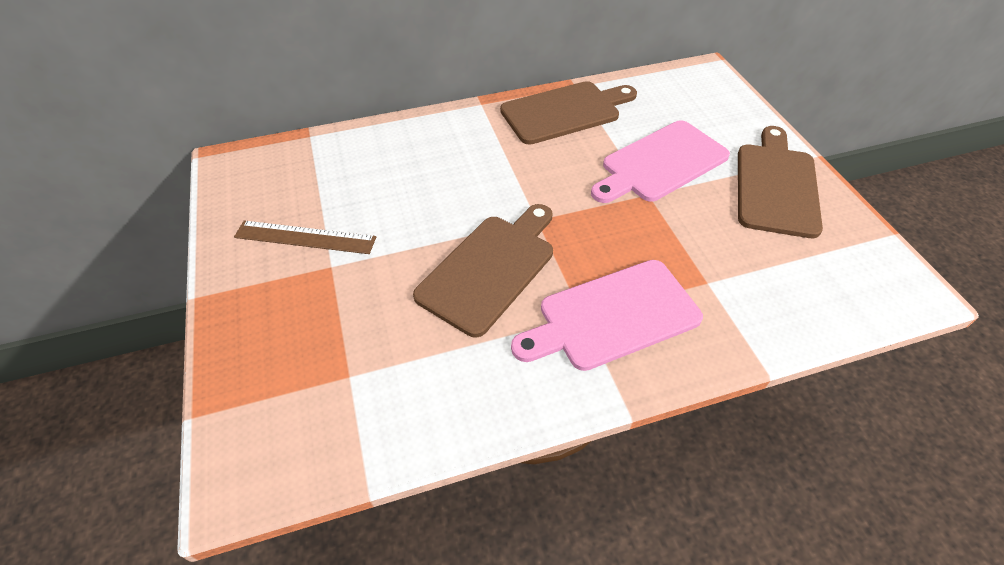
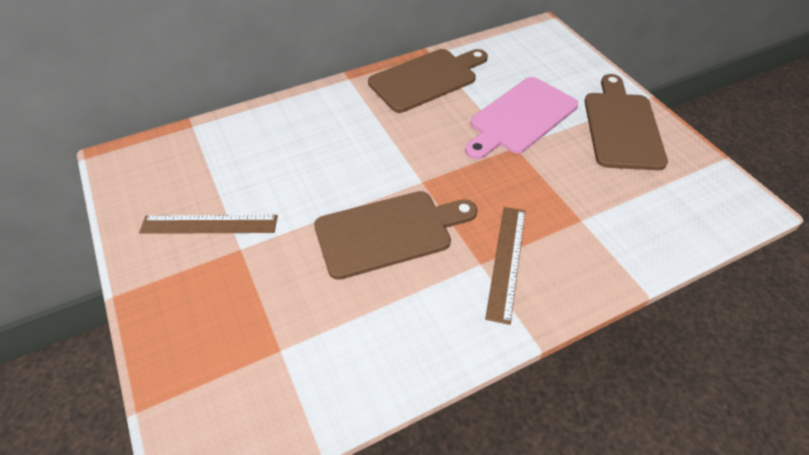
camera: 10 degrees left, 0 degrees up
brown cutting board [413,204,553,337] -> brown cutting board turned 45 degrees clockwise [314,191,477,280]
pink cutting board [511,260,703,371] -> brown ruler [485,207,526,325]

